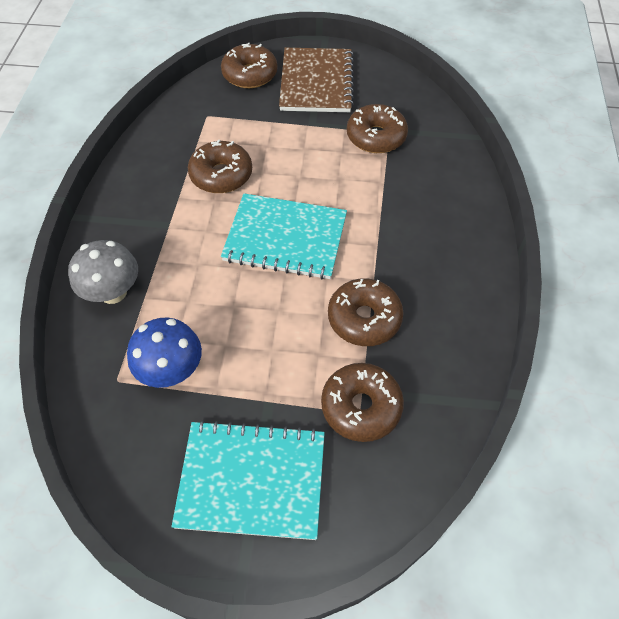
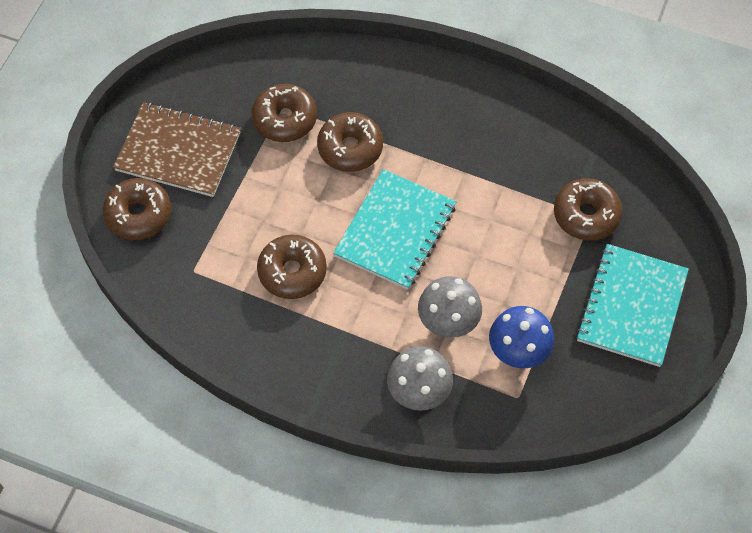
camera: 75 degrees left, 5 degrees up
brown donut [328,278,404,346] -> brown donut moved to [317,112,383,172]
none -> grey mushroom [418,276,482,338]

